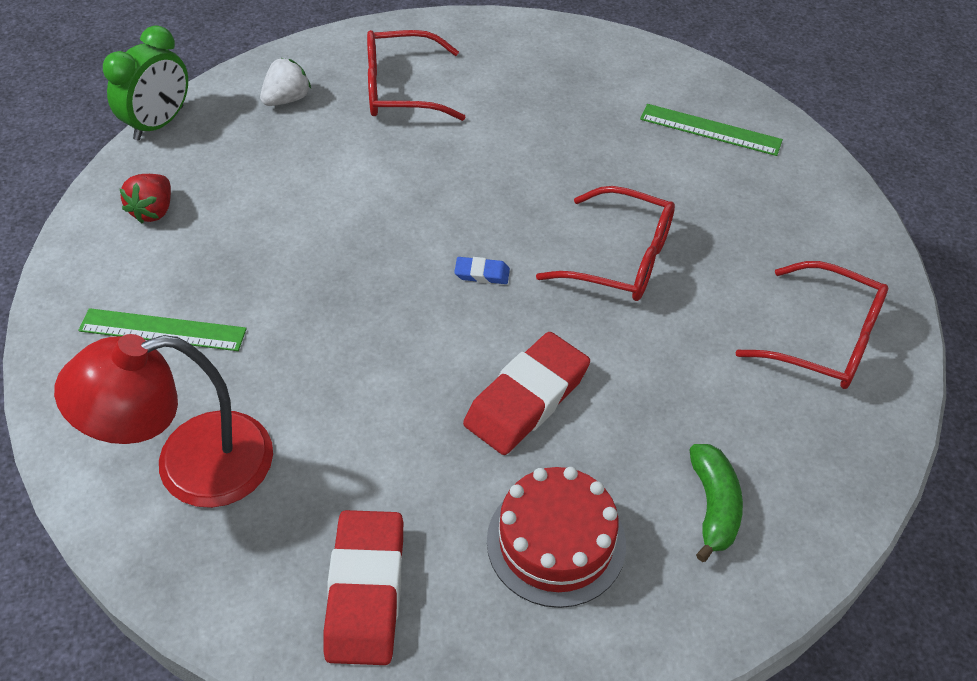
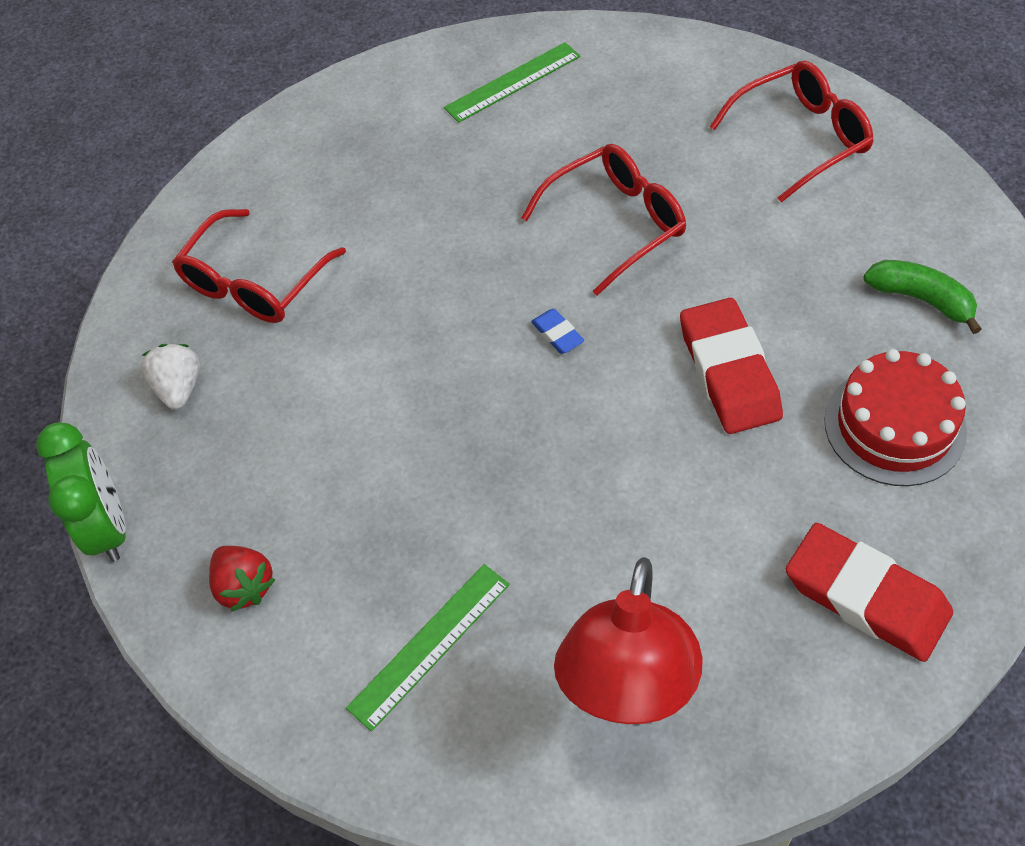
camera: 50 degrees left, 5 degrees up
blue eraser [454,257,510,284] -> blue eraser turned 75 degrees counterclockwise [531,309,584,354]

